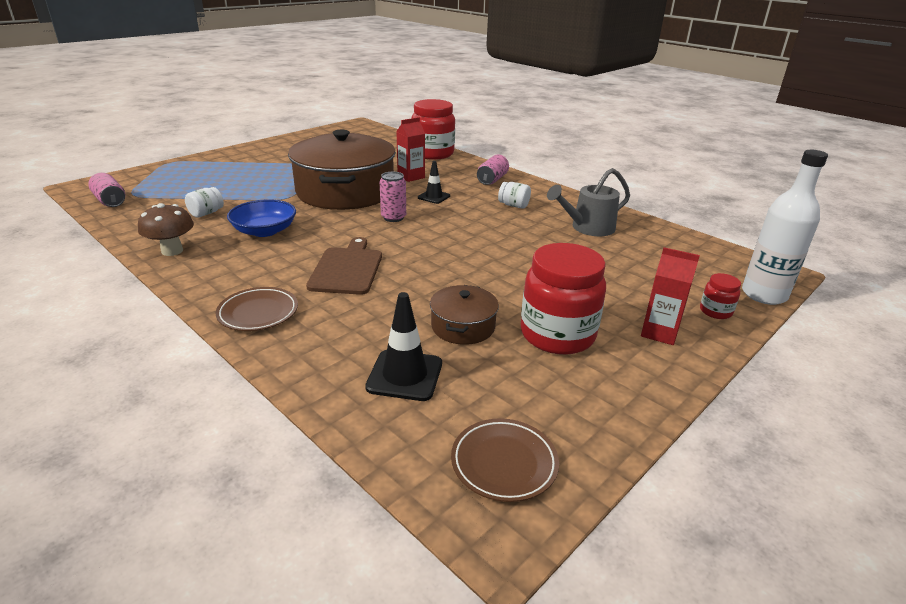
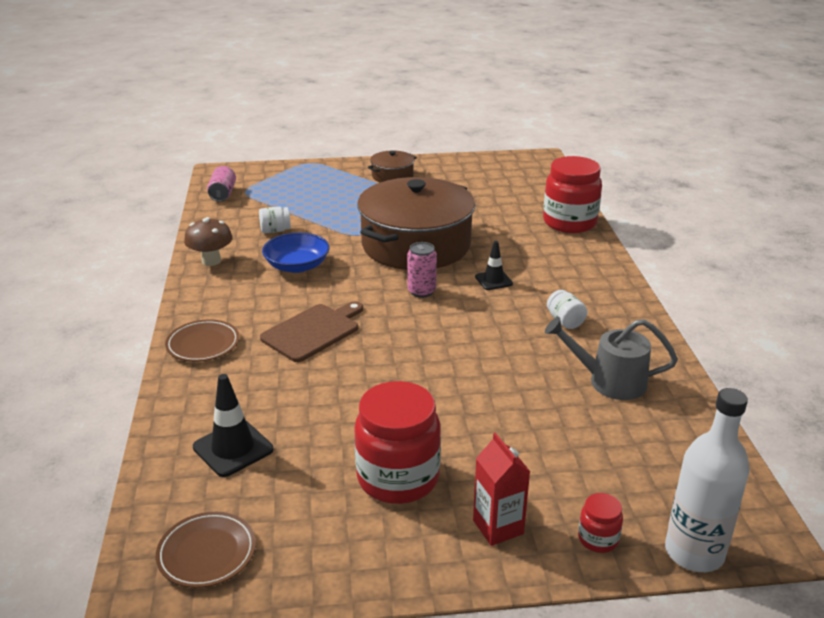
camera: 40 degrees right, 0 degrees up
red carton [396,117,425,182] -> none
brown pot [430,285,499,345] -> brown pot moved to [368,151,417,182]
pink can [477,154,509,185] -> none

